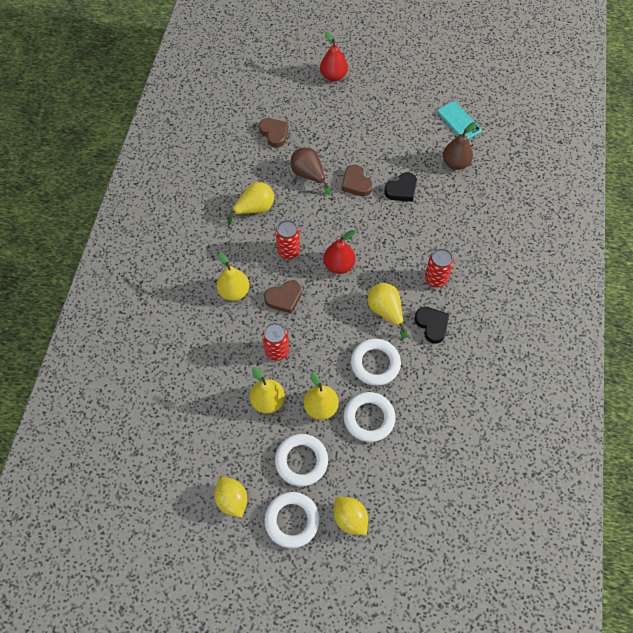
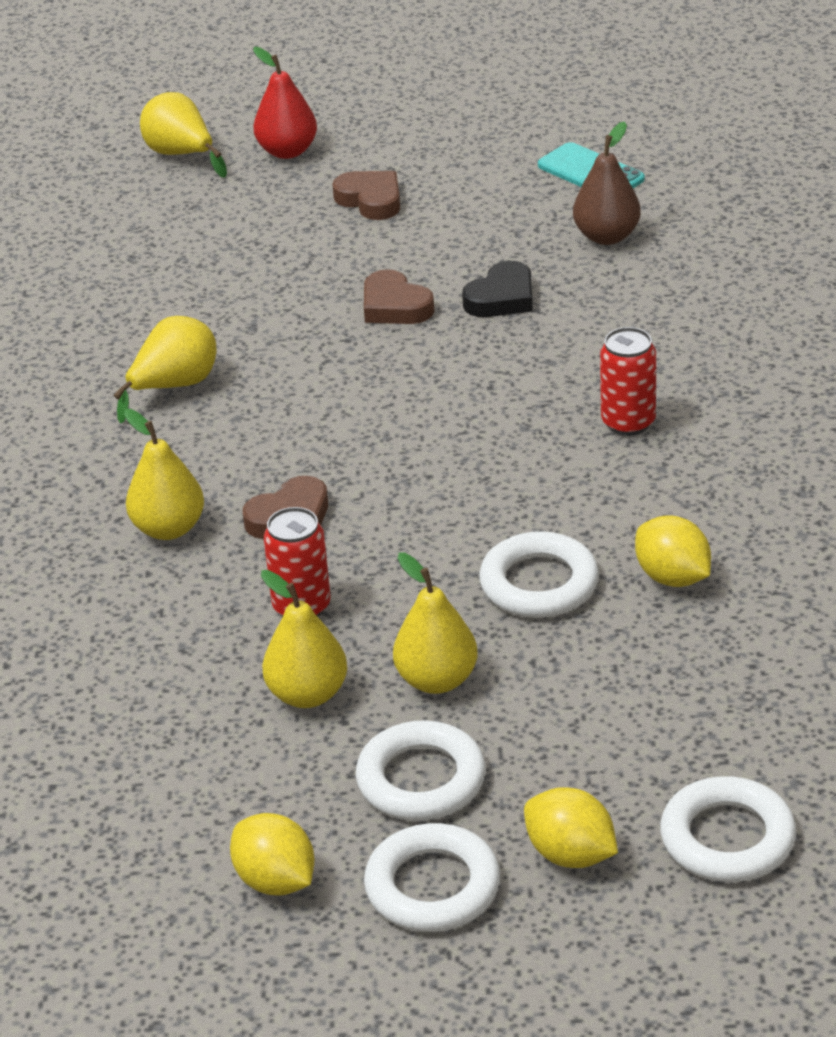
camera: 10 degrees left, 25 degrees down
brown heart [259,118,288,148] -> brown heart moved to [332,171,400,220]
red can [275,220,300,259] -> none
brown pear [291,148,331,195] -> none
red pear [323,230,356,274] -> none
white ring [344,392,396,442] -> white ring moved to [660,776,796,882]
yellow pear [368,283,407,338] -> yellow pear moved to [140,92,227,178]
black heart [415,307,449,344] -> none
none -> yellow lemon [635,515,711,587]

